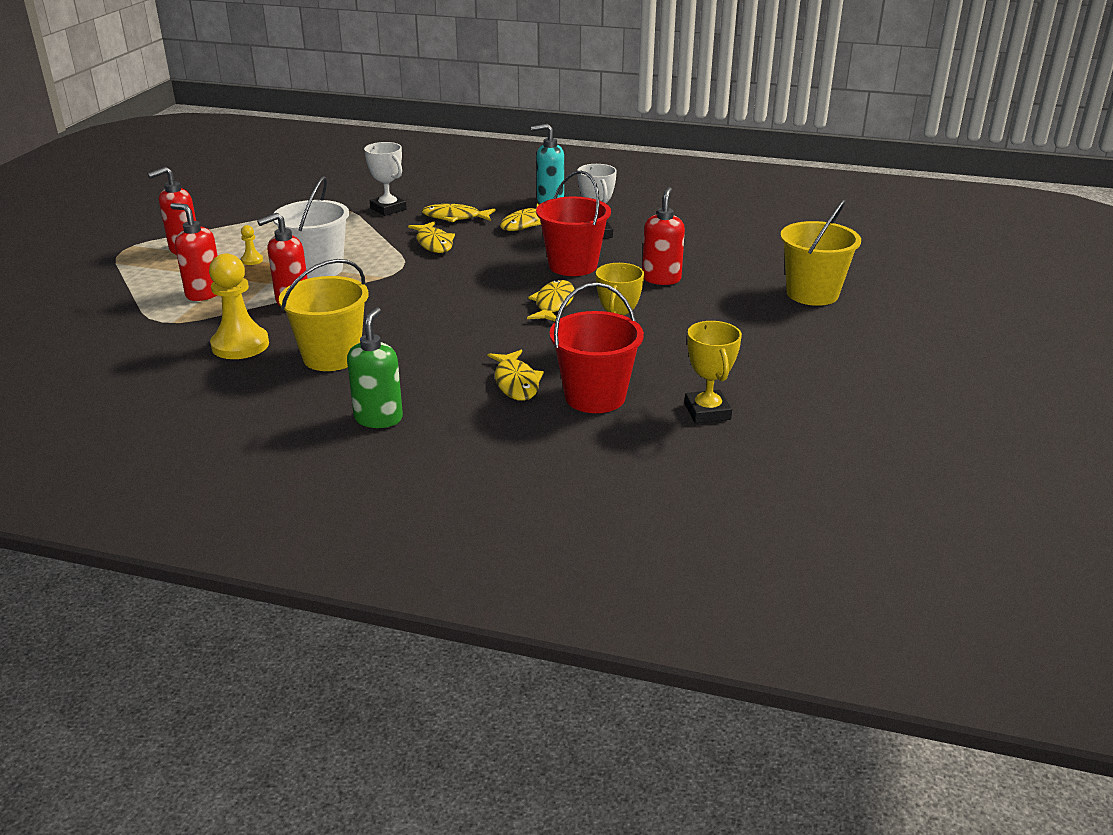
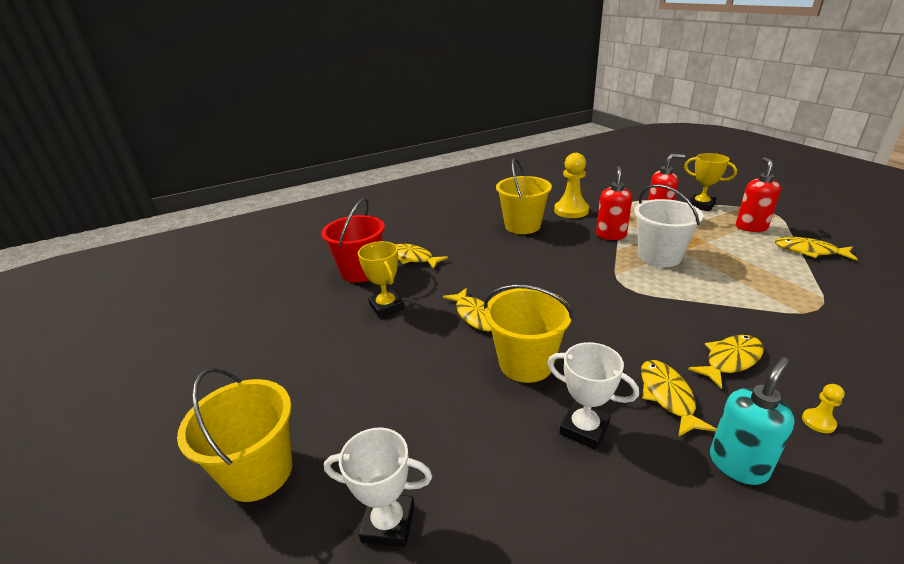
camera: 140 degrees right, 0 degrees up
yellow pawn [241,225,263,265] -> yellow pawn moved to [802,384,845,433]
green soap dispenser [347,307,403,428] -> none
white trophy [364,142,407,216] -> white trophy moved to [324,428,432,547]
yellow fish [408,221,455,253] -> yellow fish moved to [774,237,857,260]
red bucket [536,170,611,276] -> yellow bucket [484,285,574,383]
red soap dispenser [642,187,685,285] -> none
yellow trophy [684,321,742,423] -> yellow trophy moved to [684,153,737,212]

